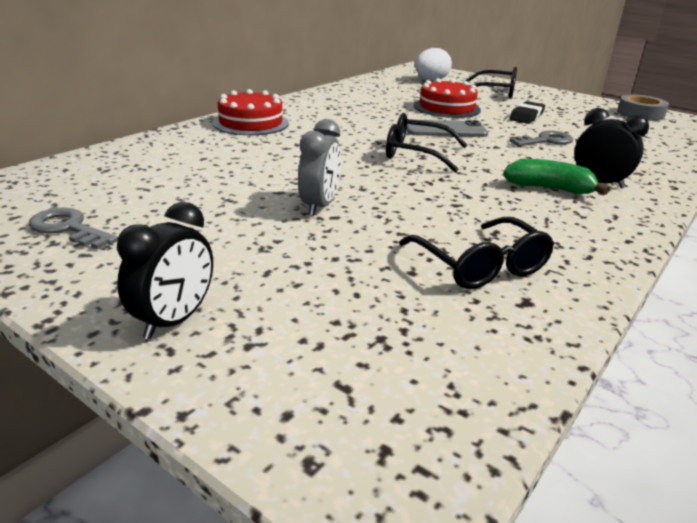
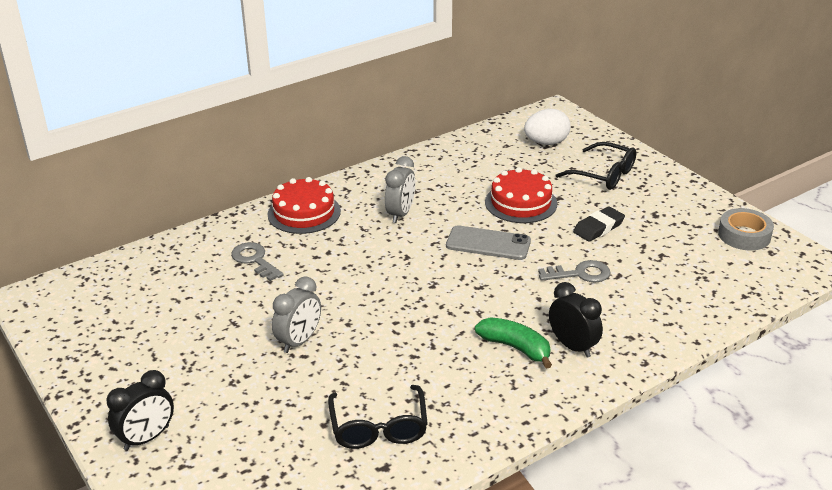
camera: 20 degrees right, 5 degrees up
grey key [29,207,118,249] -> grey key moved to [231,242,284,281]
black glasses [386,113,467,172] -> none
none -> grey clock [385,156,415,223]

